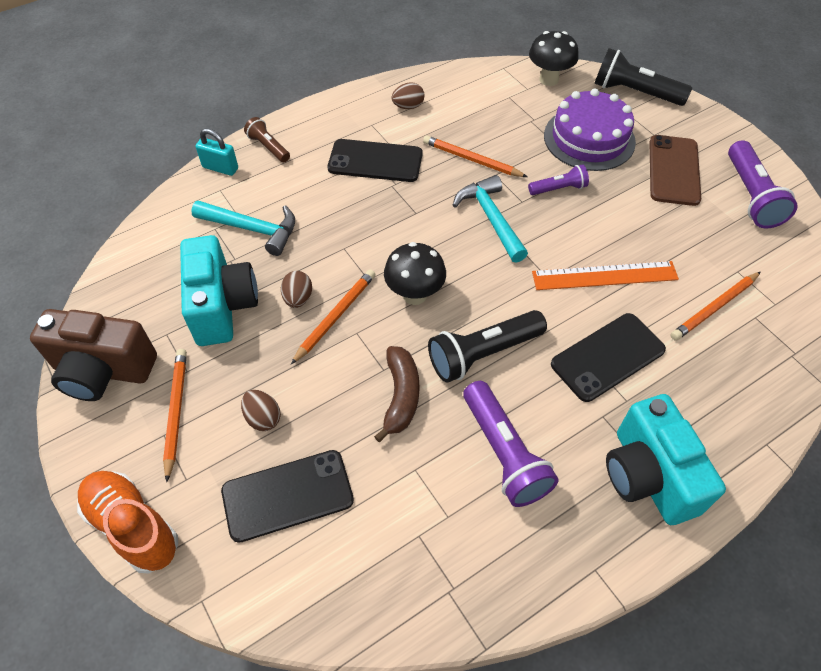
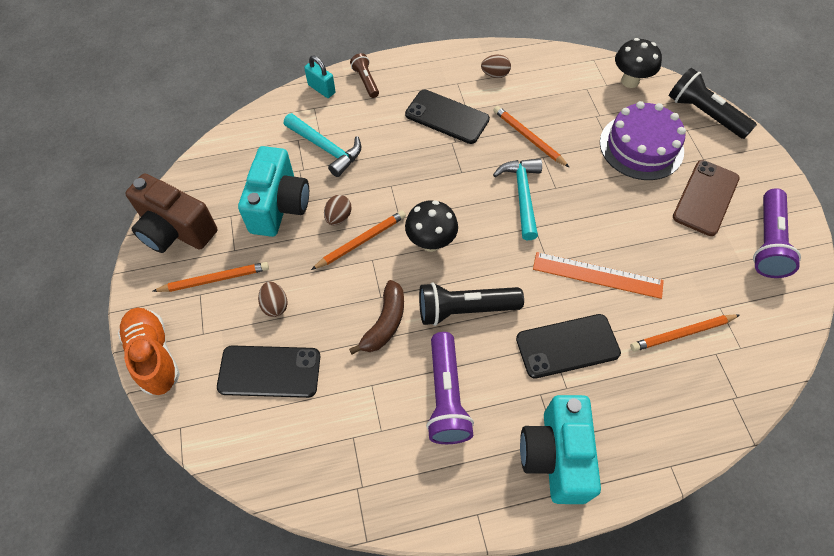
camera: 20 degrees right, 5 degrees up
orange pencil [163,349,187,482] -> orange pencil turned 60 degrees clockwise [152,262,269,292]
purple flashlight [528,164,589,195] -> none

